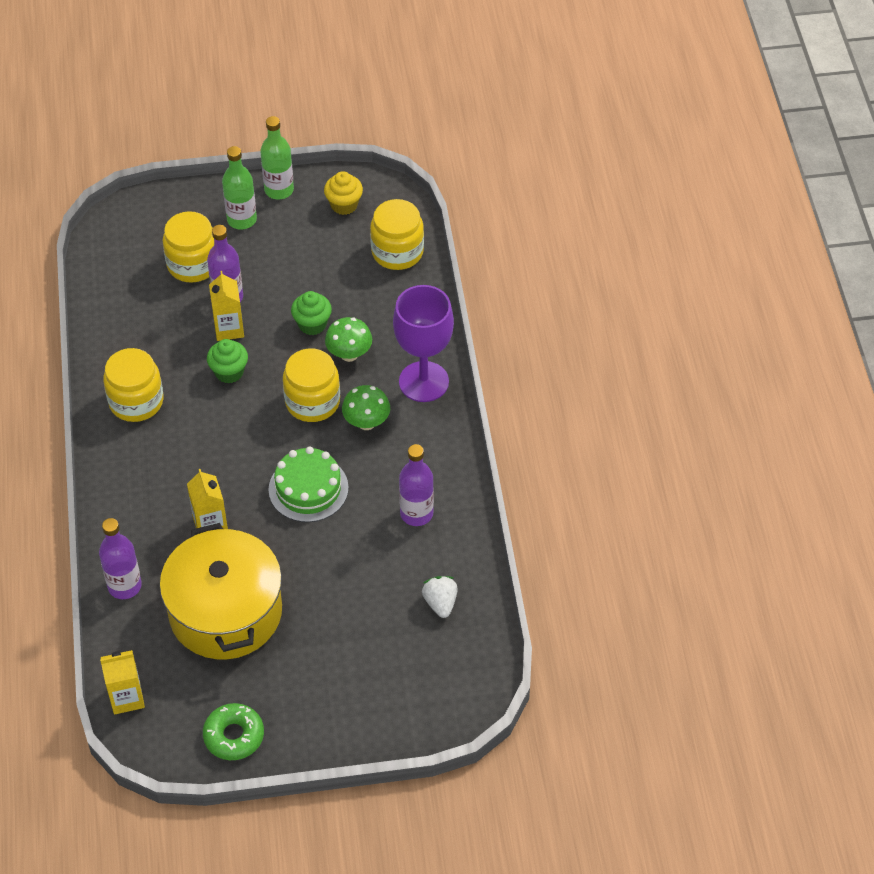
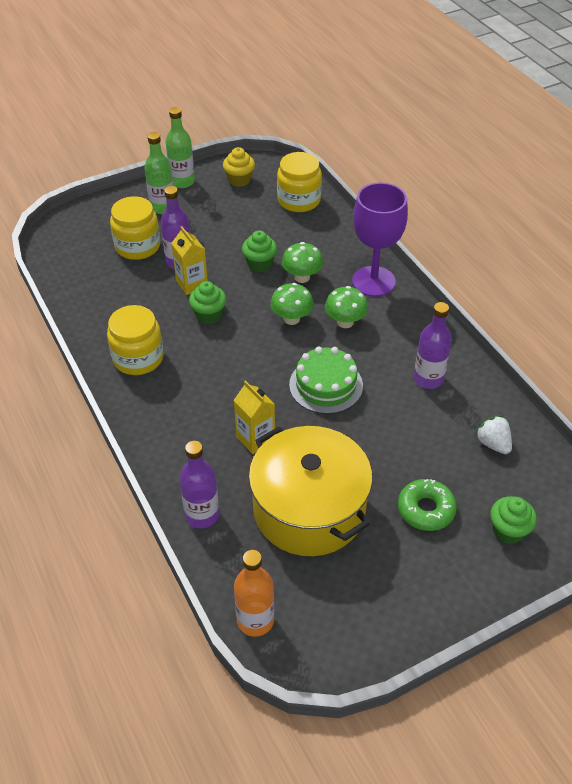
camera: 20 degrees left, 5 degrees down
yellow carton [100,650,145,715] -> orange bottle [234,550,274,637]
green donut [203,703,264,760] -> green donut moved to [398,479,457,531]
yellow jar [283,348,340,422] -> green mushroom [270,283,314,325]
none -> green cupcake [490,496,537,544]

